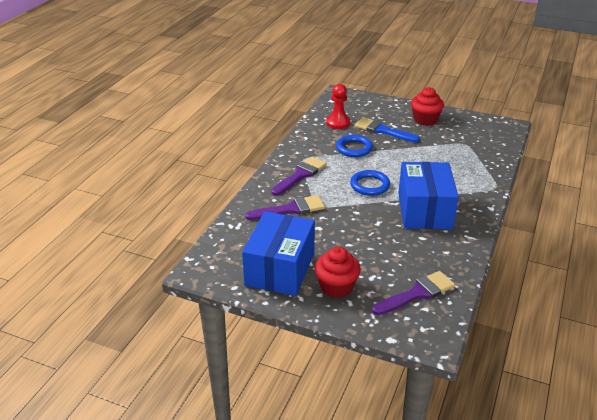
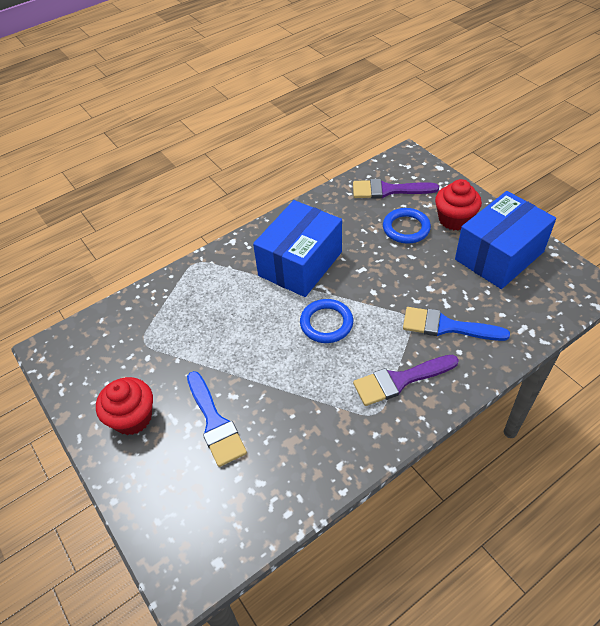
camera: 145 degrees left, 15 degrees up
purple brush [245,195,325,220] -> blue brush [403,307,510,341]
red pawn [326,84,351,129] -> none
blue ring [336,135,373,157] -> blue ring moved to [383,208,431,244]

